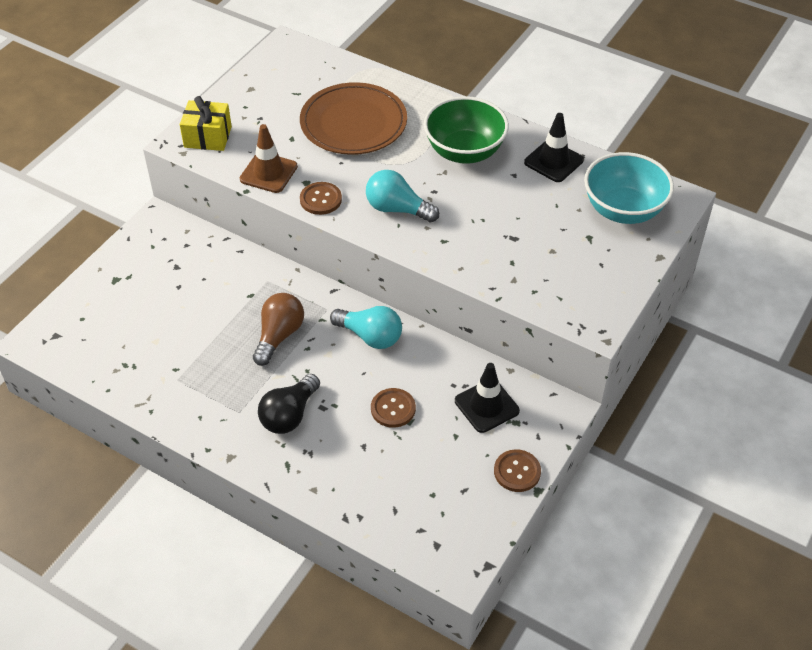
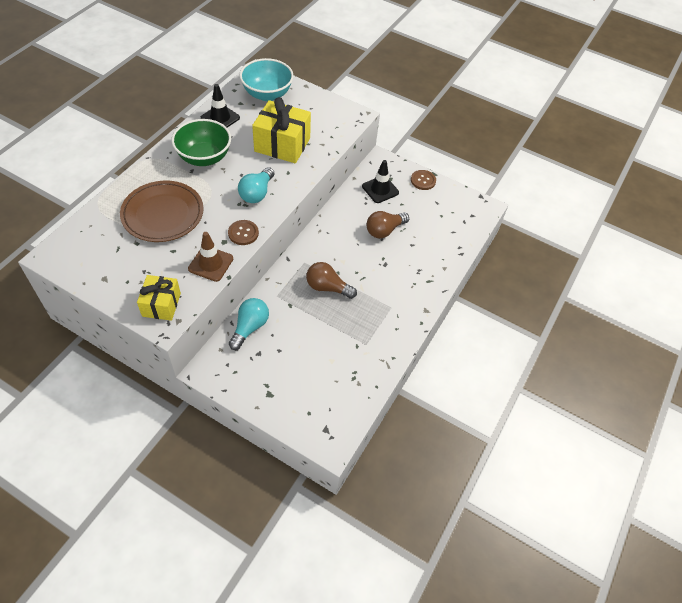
camera: 95 degrees left, 5 degrees up
black light bulb [258,374,320,434] -> none
turquoise light bulb [330,306,402,349] -> turquoise light bulb moved to [229,298,269,350]
brown button [371,388,416,428] -> brown light bulb [367,211,409,239]
none -> yellow gift [252,97,311,163]

